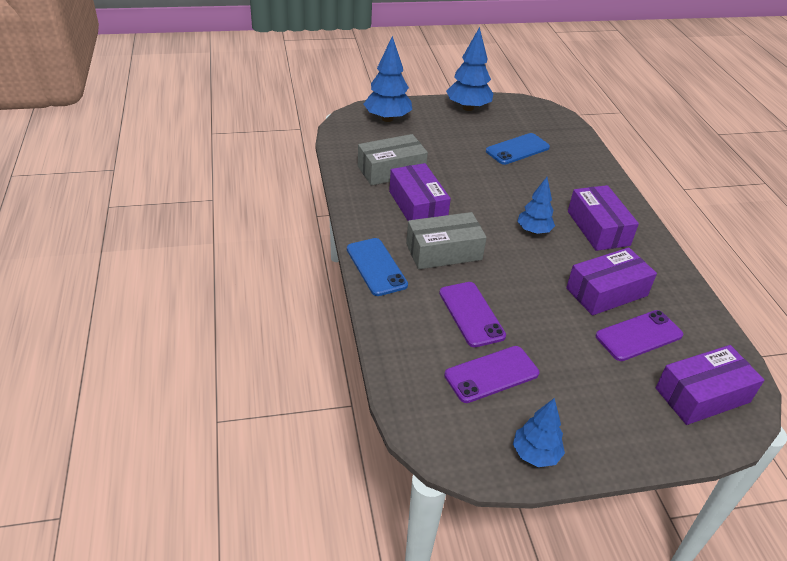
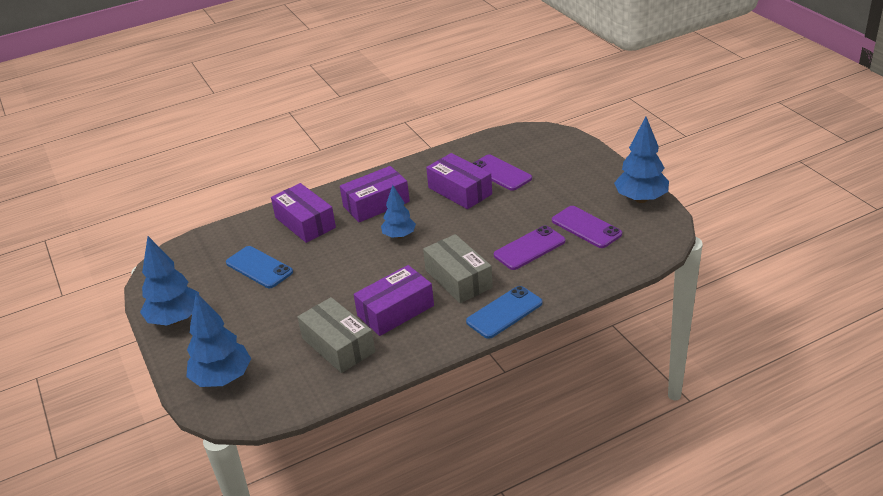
camera: 100 degrees left, 5 degrees down
blue tree [513,398,565,467] -> blue tree [614,117,669,203], size x1.56
purple box [656,345,764,425] -> purple box moved to [271,183,336,243]

